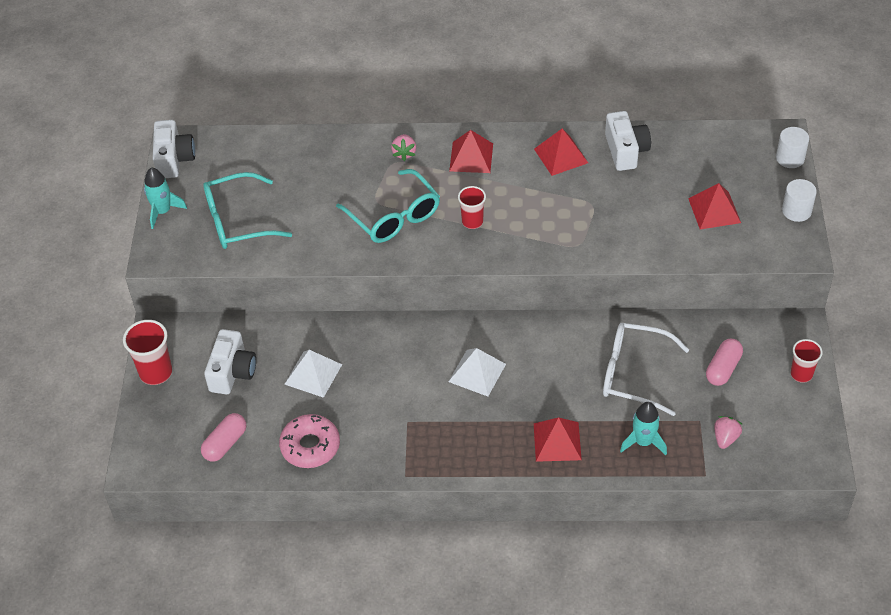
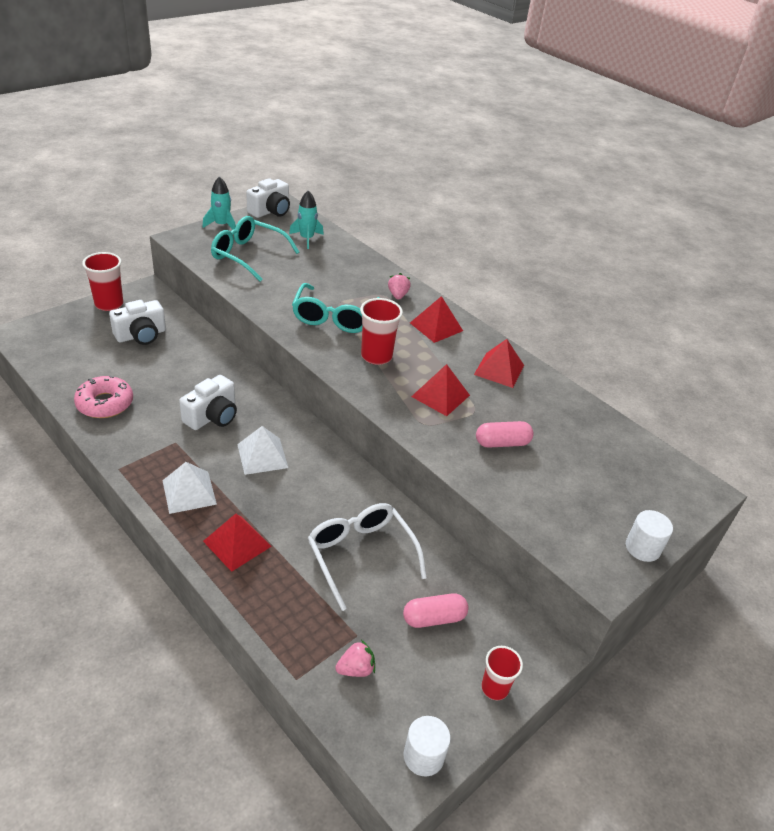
camera: 40 degrees right, 10 degrees down
pink capsule [201,413,246,462] -> pink capsule moved to [476,421,534,448]
white pyramid [285,350,342,398] -> white pyramid moved to [162,462,217,514]
pink strawberry [391,134,416,161] -> pink strawberry turned 135 degrees clockwise [388,273,411,300]
red cup [458,186,486,229] -> red cup [360,298,403,365], size x1.52
white camera [605,111,651,171] -> white camera moved to [179,375,237,430]
turquoise rocket [620,402,667,455] -> turquoise rocket moved to [289,190,324,249]
red pyramid [688,183,741,230] -> red pyramid moved to [411,364,470,416]
white cylinder [776,127,809,168] -> white cylinder moved to [404,716,451,776]

